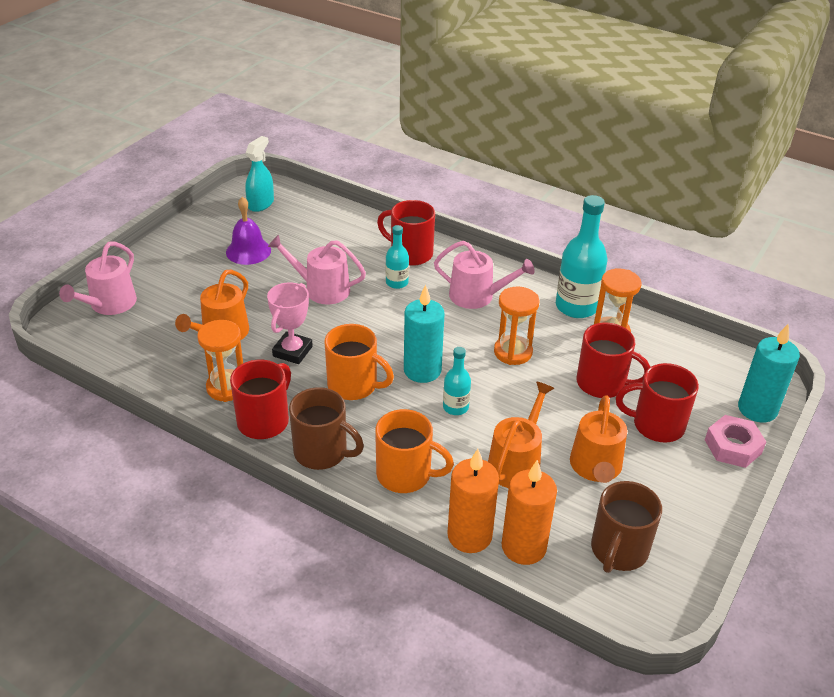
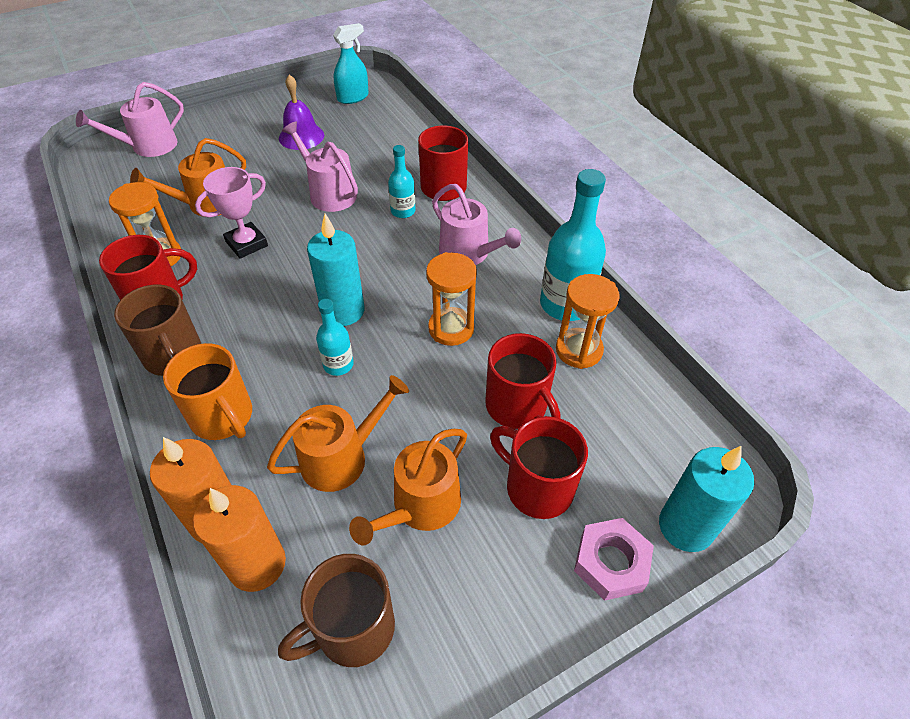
camera: 30 degrees right, 10 degrees up
orange mug [324,324,394,400] -> none

